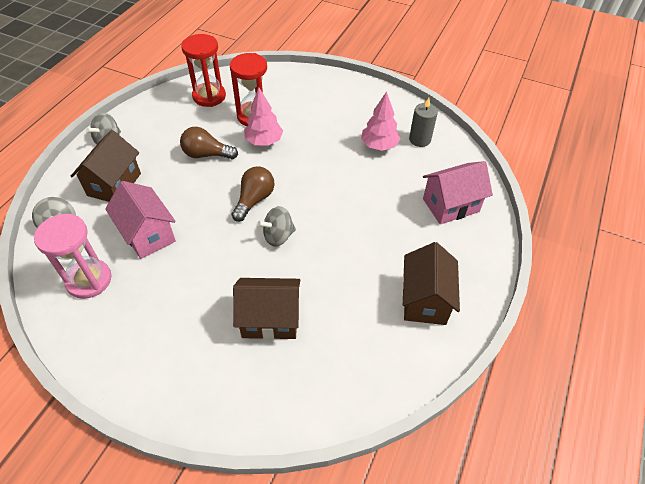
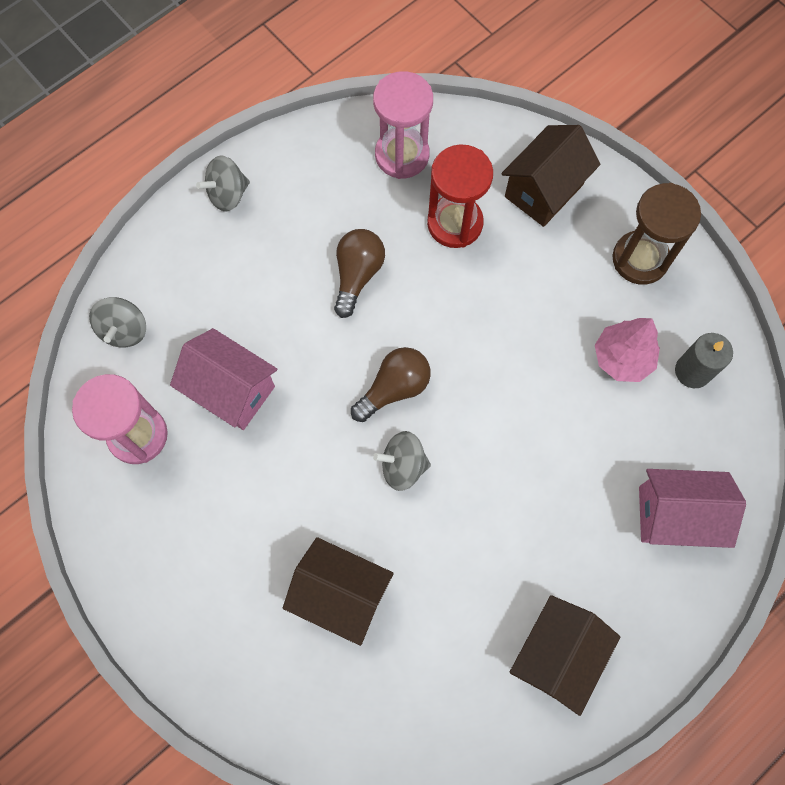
camera: 25 degrees right, 20 degrees up
brown house [71,130,141,202] -> brown house moved to [501,125,600,227]
pink house [105,181,176,259] -> pink house turned 45 degrees counterclockwise [170,328,277,430]
brown light bulb [180,127,238,159] -> brown light bulb turned 75 degrees clockwise [334,229,385,318]
red hourglass [181,34,226,107] -> pink hourglass [373,71,433,179]
pink tree [244,88,283,146] -> none
none -> brown hourglass [613,183,701,284]

